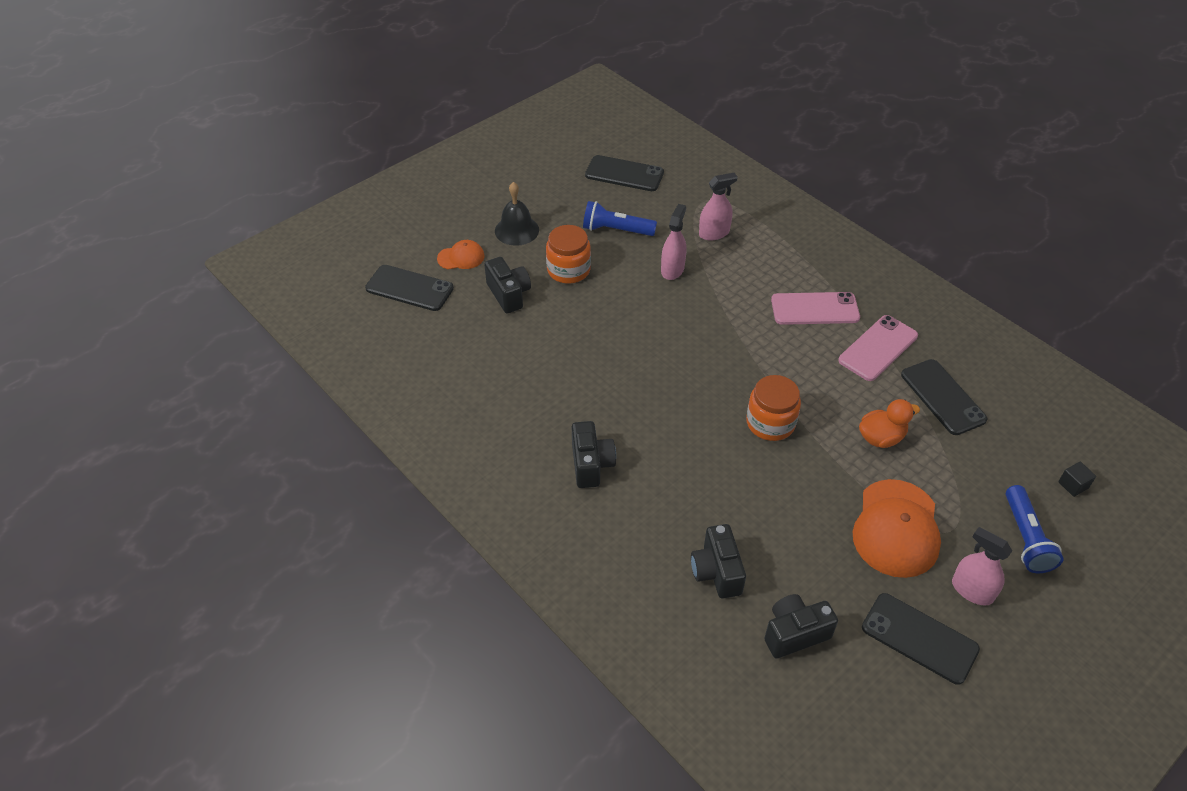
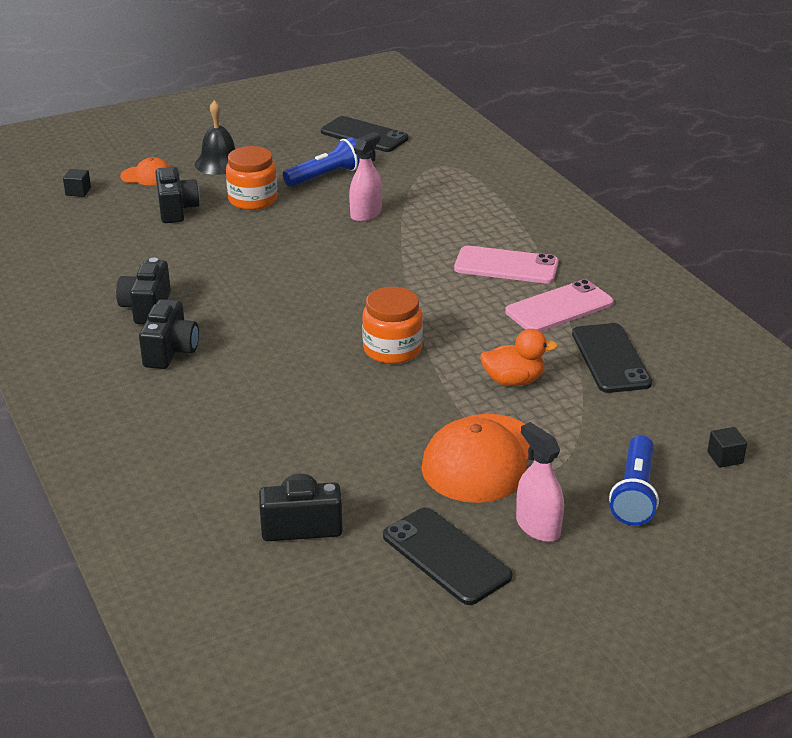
camera: 15 degrees right, 15 degrees down
black phone [365,265,454,311] -> black cube [63,169,91,197]
blue flashlight [583,201,657,236] -> blue flashlight turned 120 degrees clockwise [283,137,360,187]
black camera [691,524,746,599] -> black camera moved to [116,258,171,324]
pink spray bottle [699,173,738,241] -> none

